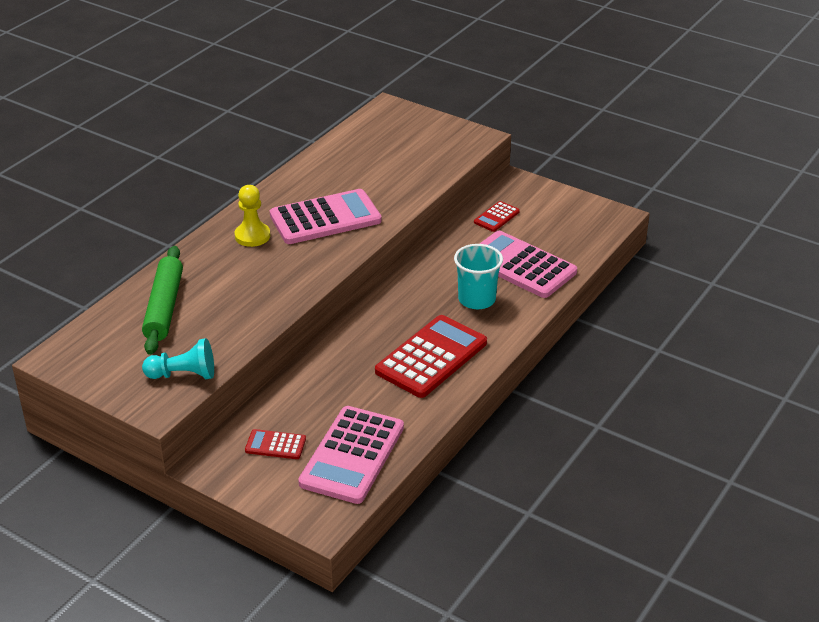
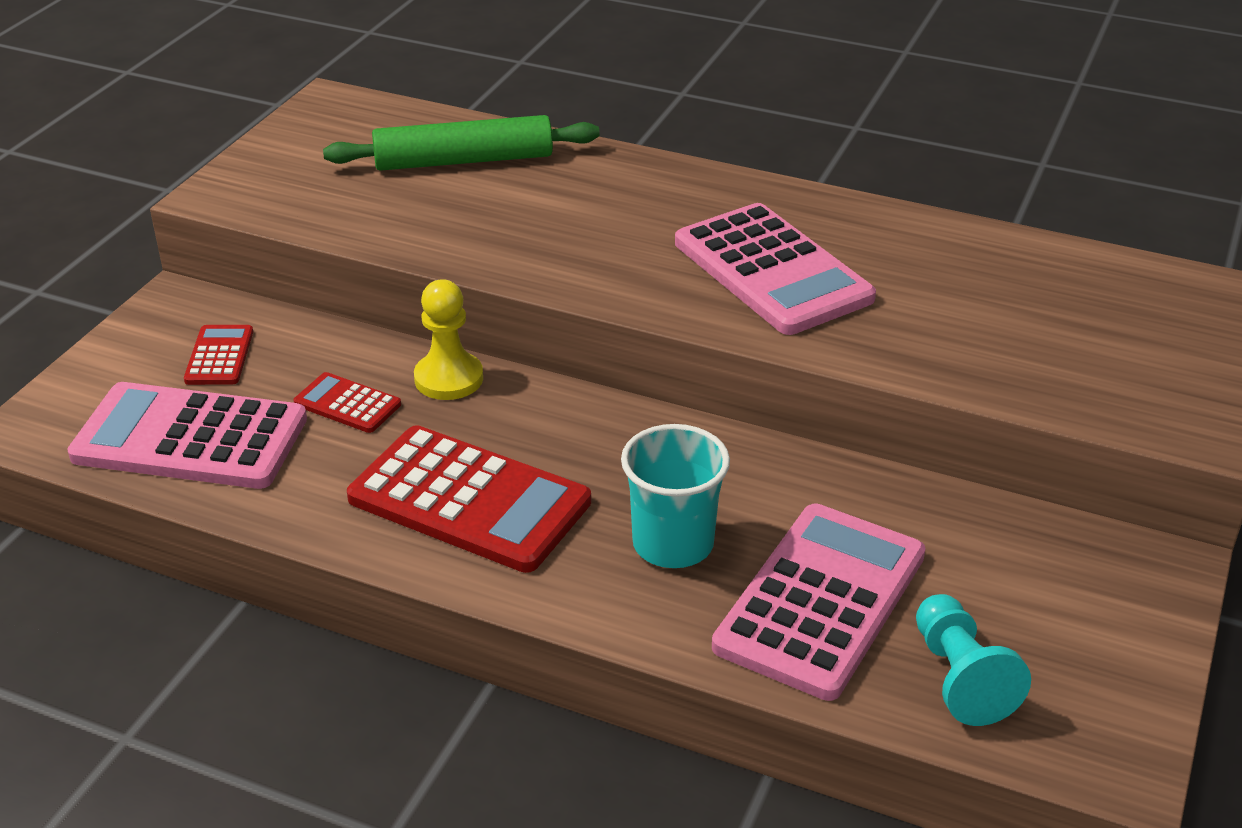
camera: 80 degrees right, 0 degrees up
turquoise pawn [142,338,214,379] -> turquoise pawn moved to [916,594,1031,726]
yellow pawn [234,185,270,247] -> yellow pawn moved to [414,279,483,400]
red calculator [474,201,520,232] -> red calculator moved to [294,372,401,433]

